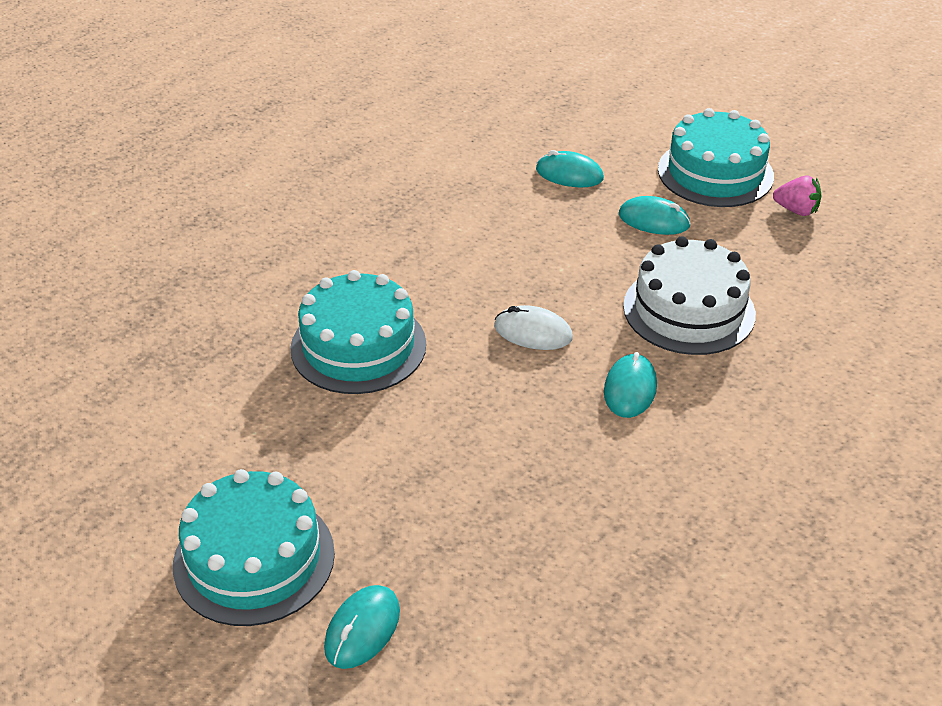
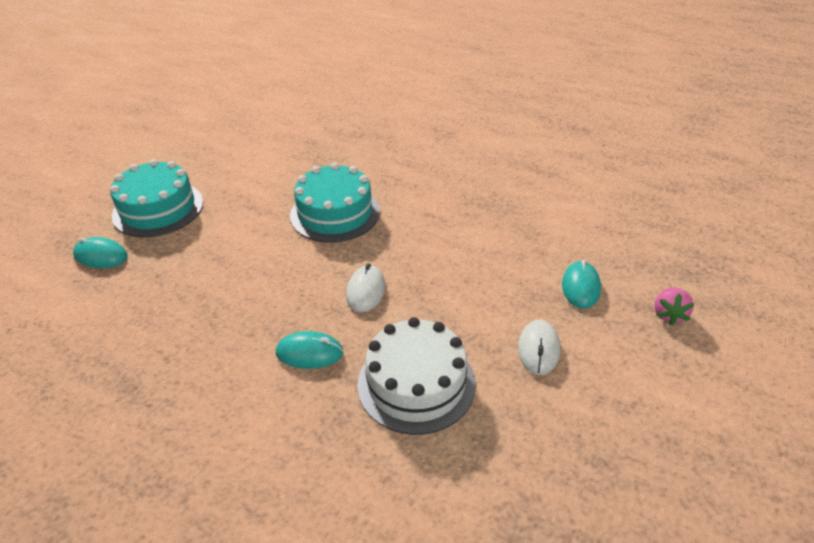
camera: 80 degrees right, 0 degrees up
turquoise mouse [619,196,691,235] -> white mouse [518,320,560,375]
turquoise cake [658,108,774,207] -> none
pink strawberry [773,176,821,216] -> pink strawberry moved to [654,287,694,325]

